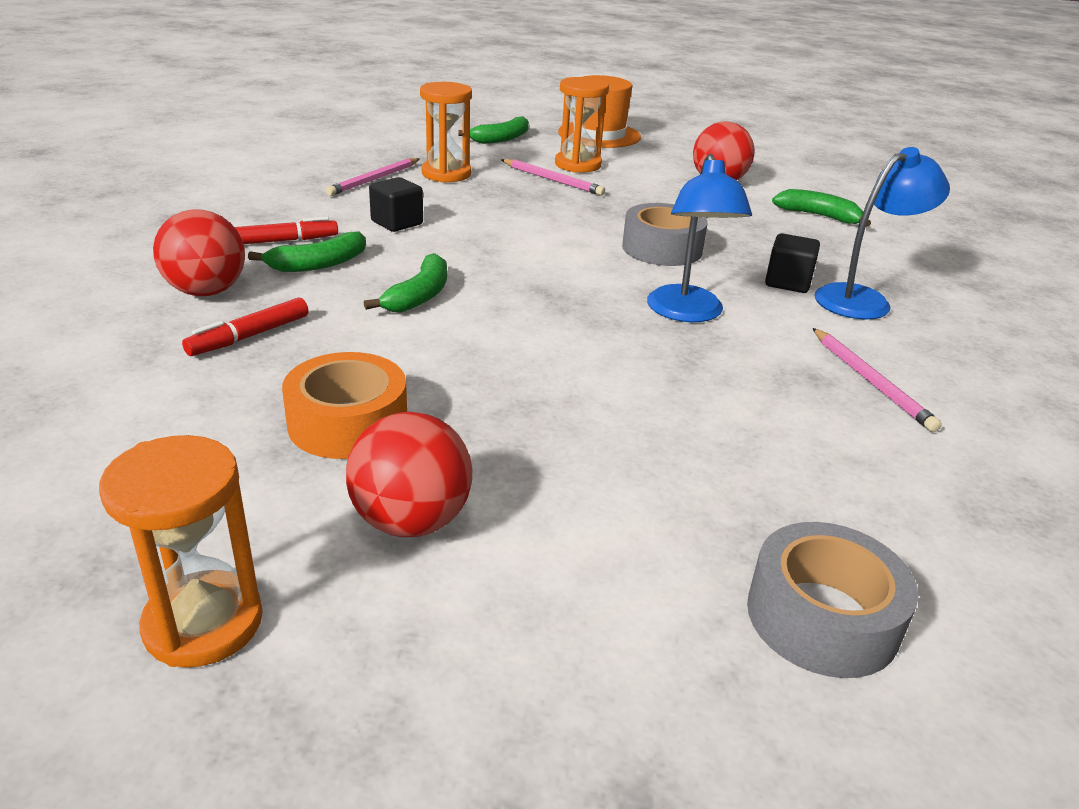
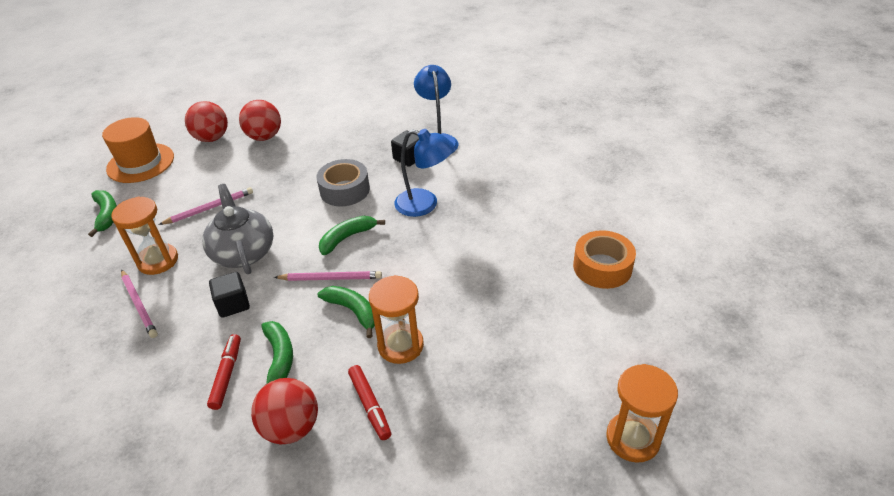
camera: 65 degrees left, 10 degrees up
orange tape [282,352,407,459] -> orange tape moved to [573,230,636,289]
red ball [346,412,472,537] -> red ball moved to [185,101,228,142]
orange hourglass [555,77,609,173] -> orange hourglass moved to [369,275,424,364]
grey tape [747,522,918,678] -> none
green banana [772,189,871,227] -> green banana moved to [319,216,385,255]
pink pencil [812,328,942,432] -> pink pencil moved to [274,271,382,281]
none -> grey teapot [202,184,273,274]

